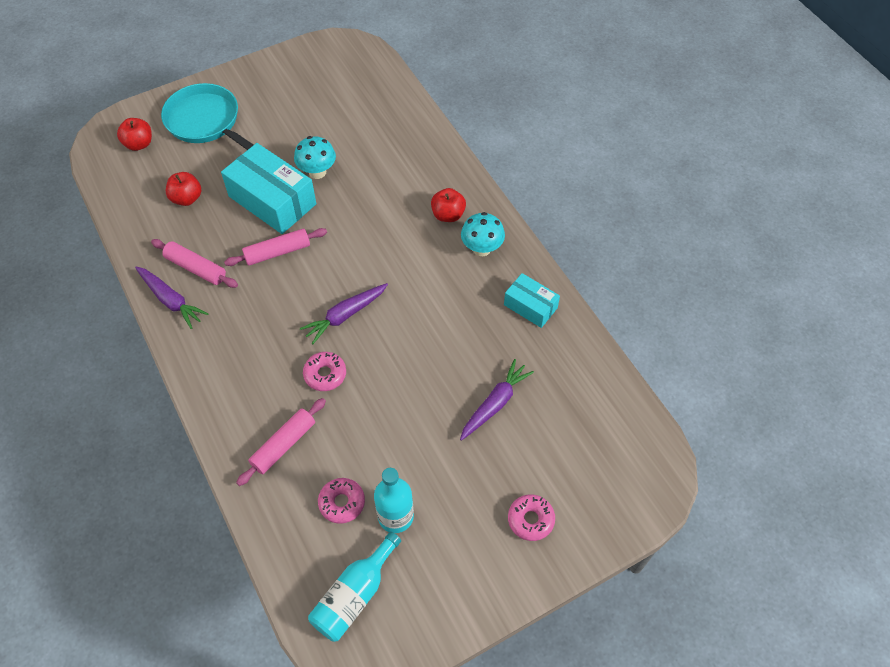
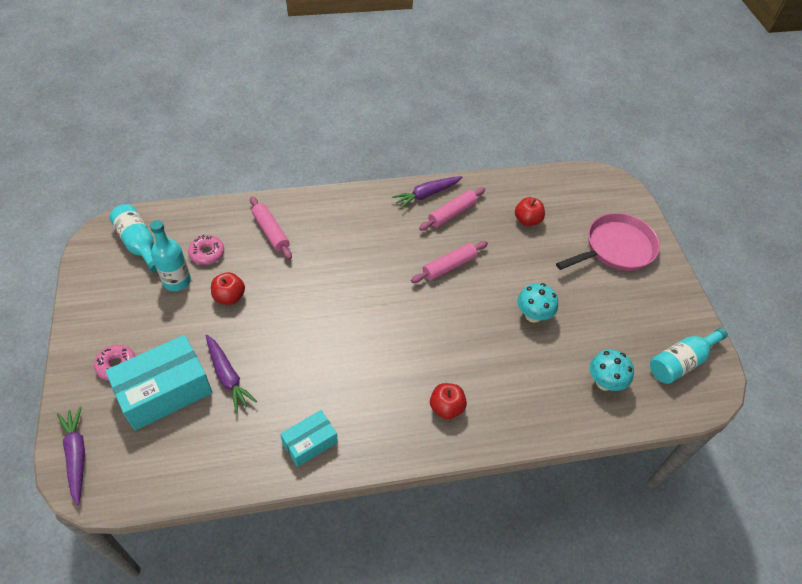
camera: 105 degrees right, 5 degrees down
red apple [117,118,152,151] -> red apple moved to [211,272,245,305]
turquoise pan [161,83,253,150] -> pink pan [556,213,660,271]
turquoise box [221,143,316,234] -> turquoise box moved to [105,335,212,431]
pink rolling pin [224,228,327,266] -> pink rolling pin turned 60 degrees clockwise [411,241,488,283]
purple carrot [300,283,388,344] -> purple carrot moved to [57,407,85,505]
pink donut [303,352,346,391] -> none
turquoise mushroom [461,212,505,256] -> turquoise mushroom moved to [590,350,634,391]
none -> turquoise bottle [650,328,728,384]

